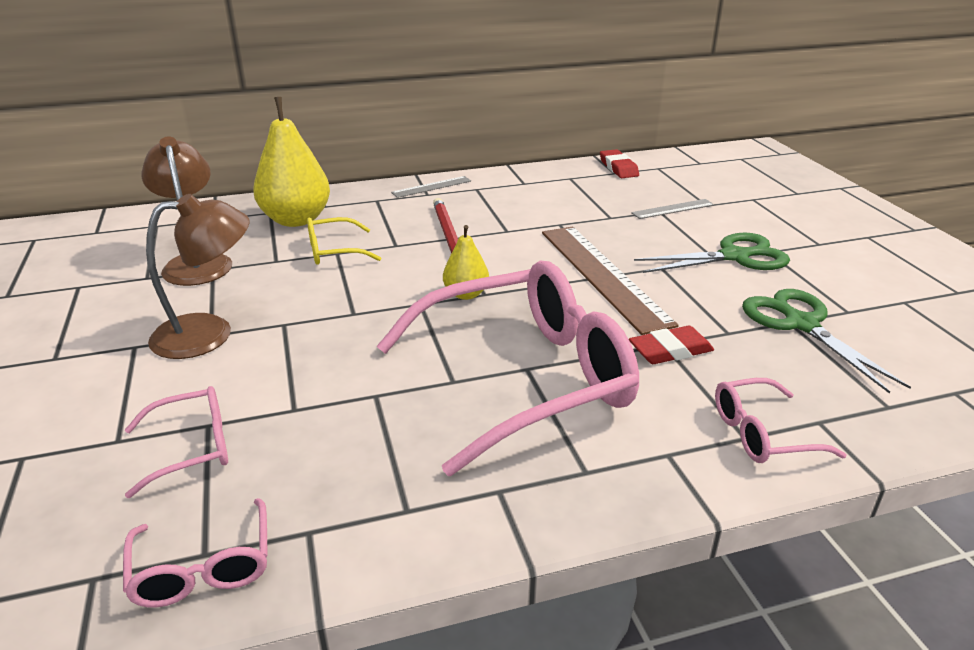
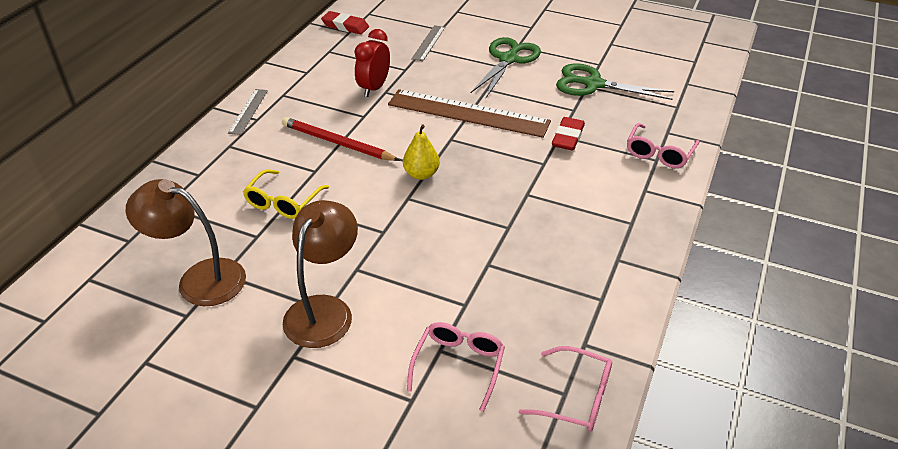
camera: 50 degrees left, 10 degrees up
yellow pear [253,97,330,227] -> none
pink glasses [377,261,639,476] -> none
none -> red clock [354,29,390,97]

